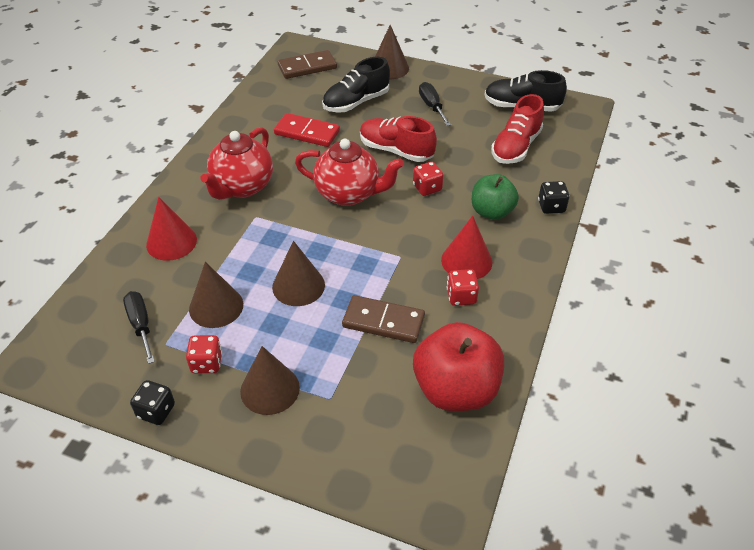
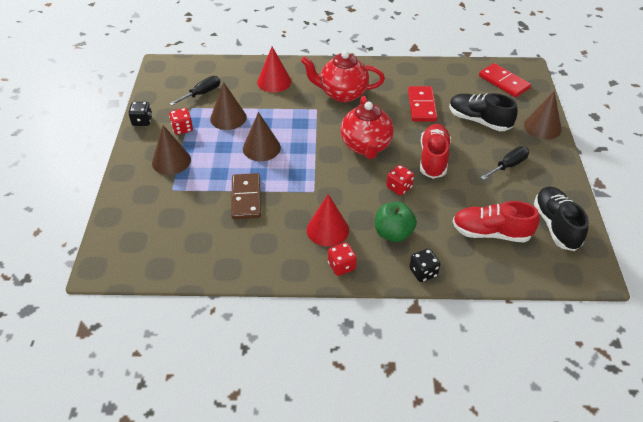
camera: 70 degrees right, 0 degrees up
brown domino [278,50,337,79] -> red domino [479,63,531,98]
red apple [413,322,504,411] -> none
red dice [447,269,479,306] -> red dice moved to [328,242,357,276]

